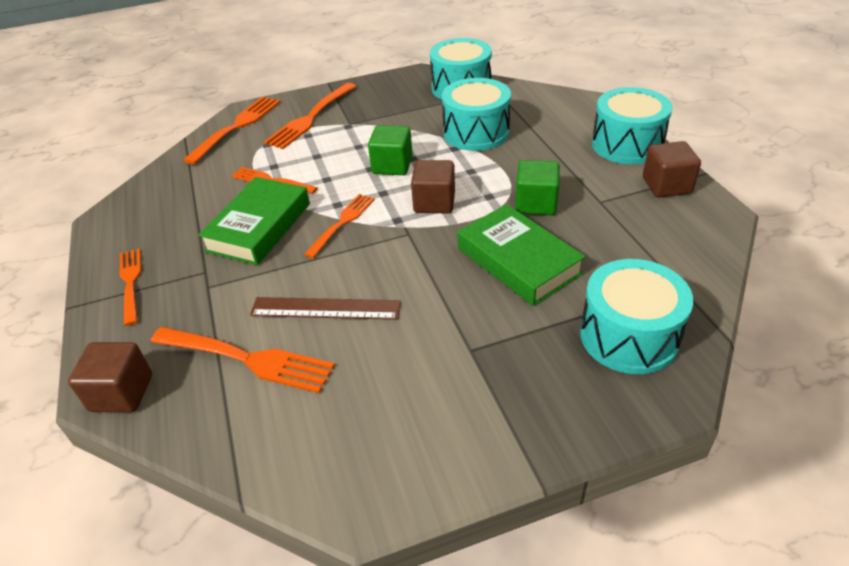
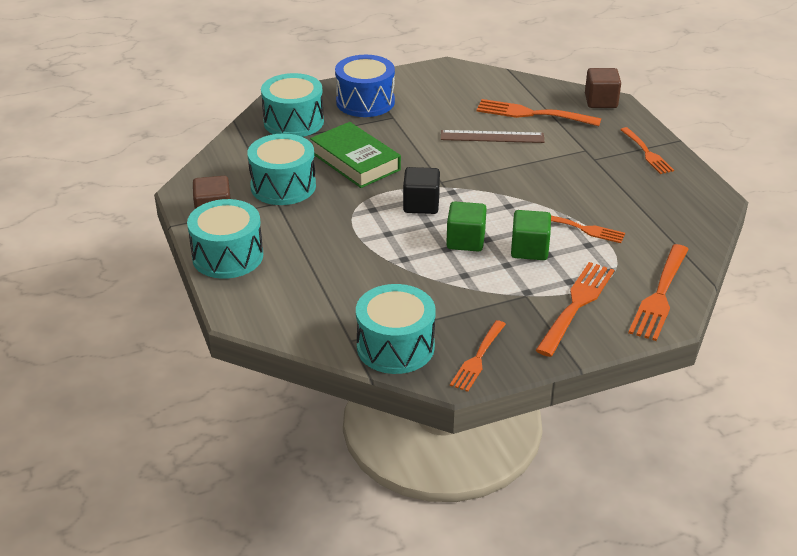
camera: 175 degrees right, 5 degrees down
green book [198,177,310,265] -> none
orange fork [304,194,375,258] -> orange fork moved to [450,320,506,392]
brown cube [411,160,455,213] -> black cube [403,167,440,214]
turquoise drum [442,78,511,151] -> turquoise drum moved to [247,133,316,205]
green cube [515,160,560,215] -> green cube moved to [511,210,551,260]
none -> blue drum [335,55,395,117]

